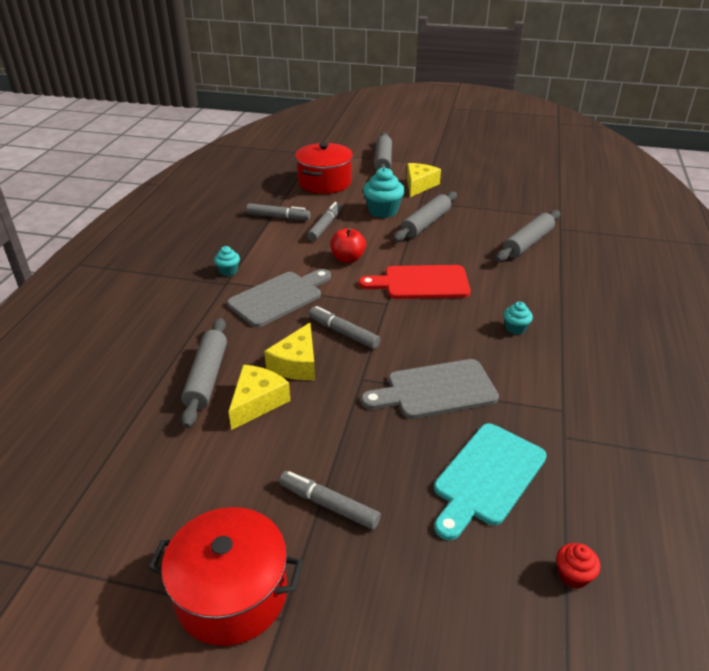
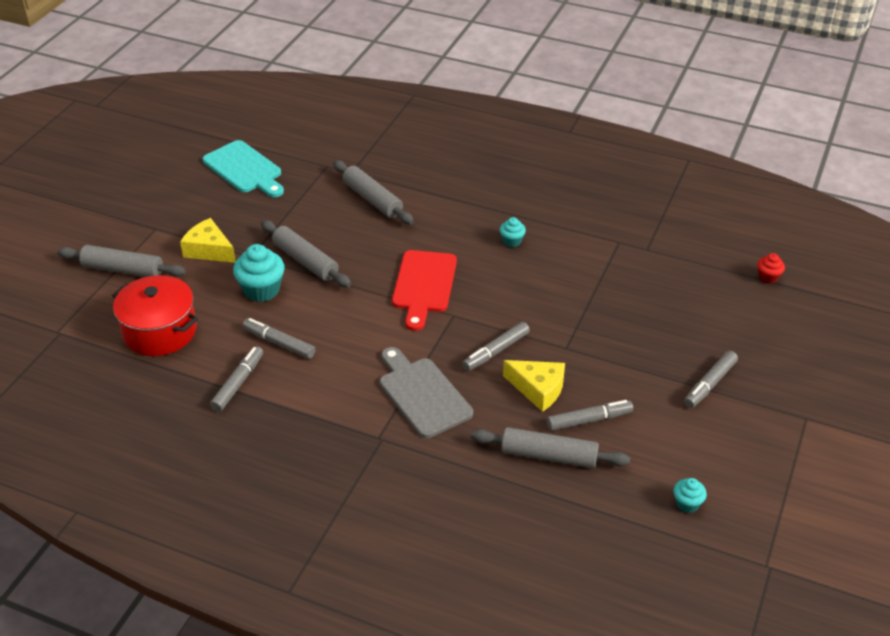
camera: 80 degrees left, 5 degrees up
red pot [148,507,303,646] -> none
turquoise cupcake [214,246,240,276] -> turquoise cupcake moved to [674,478,707,513]
yellow cheese [228,365,290,430] -> grey marker [547,400,633,431]
red apple [330,228,366,263] -> none
grey cutting board [361,359,499,419] -> none
turquoise cutting board [434,423,547,540] -> turquoise cutting board moved to [202,140,284,197]

